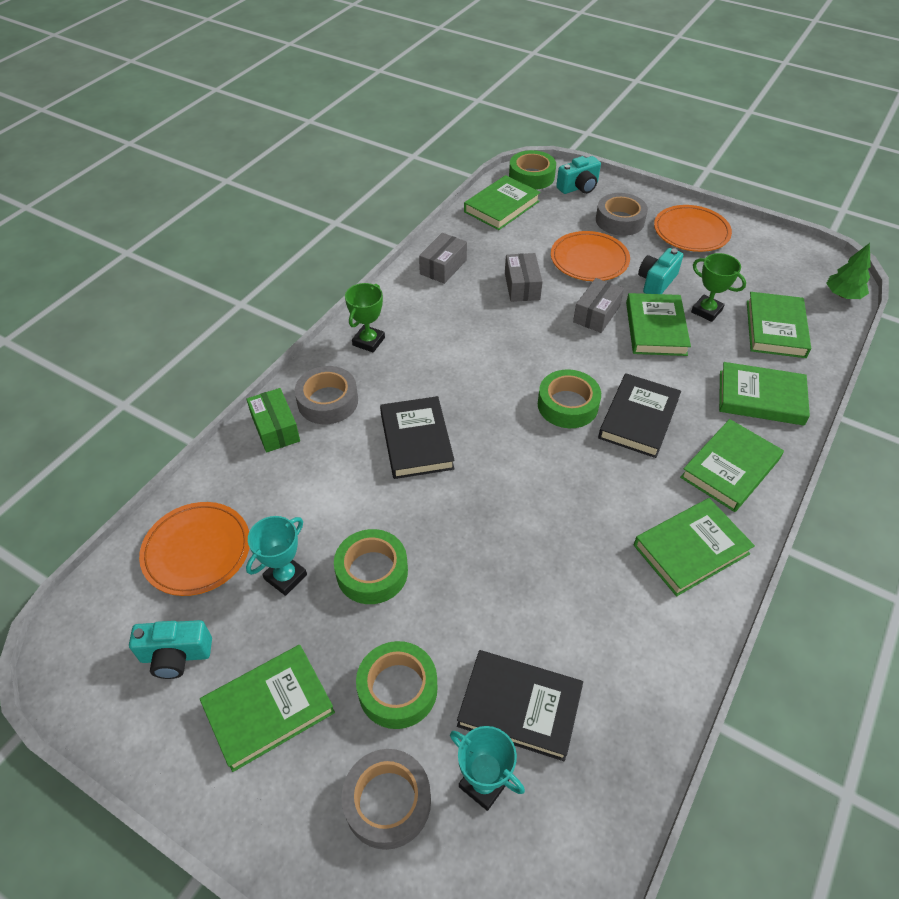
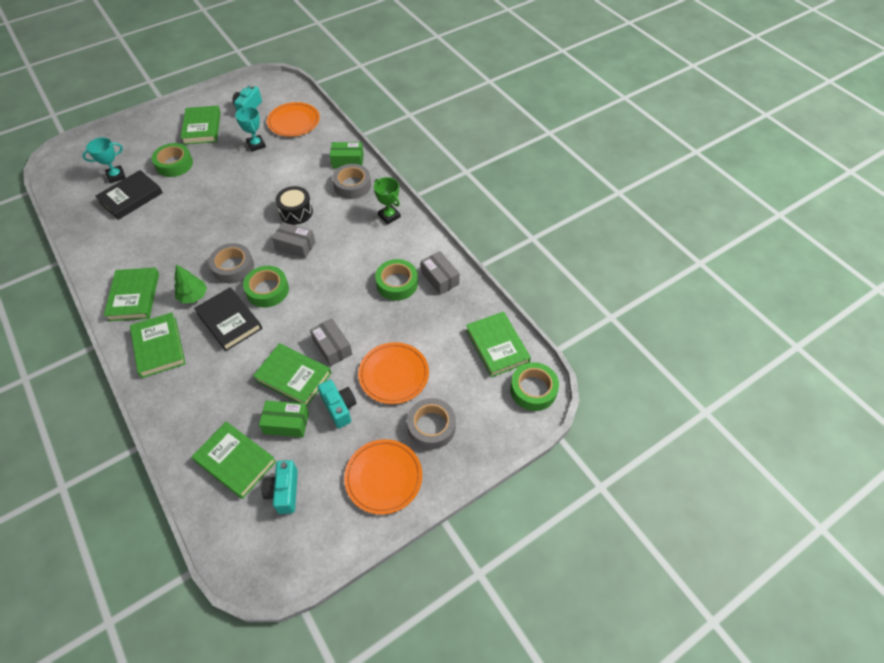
camera: 115 degrees right, 5 degrees up
green tape [334,529,408,604] -> green tape moved to [375,259,418,301]
grey tape [342,749,431,850] -> grey tape moved to [209,243,254,284]
black book [380,396,455,479] -> black drum [276,186,313,225]
grey box [505,253,543,302] -> grey box moved to [272,222,315,258]
turquoise camera [556,156,601,194] -> turquoise camera moved to [262,460,298,514]
green trophy [691,253,746,322] -> green box [259,401,309,437]
green book [719,362,810,426] -> none
green tree [826,243,871,299] -> green tree moved to [174,265,207,303]

